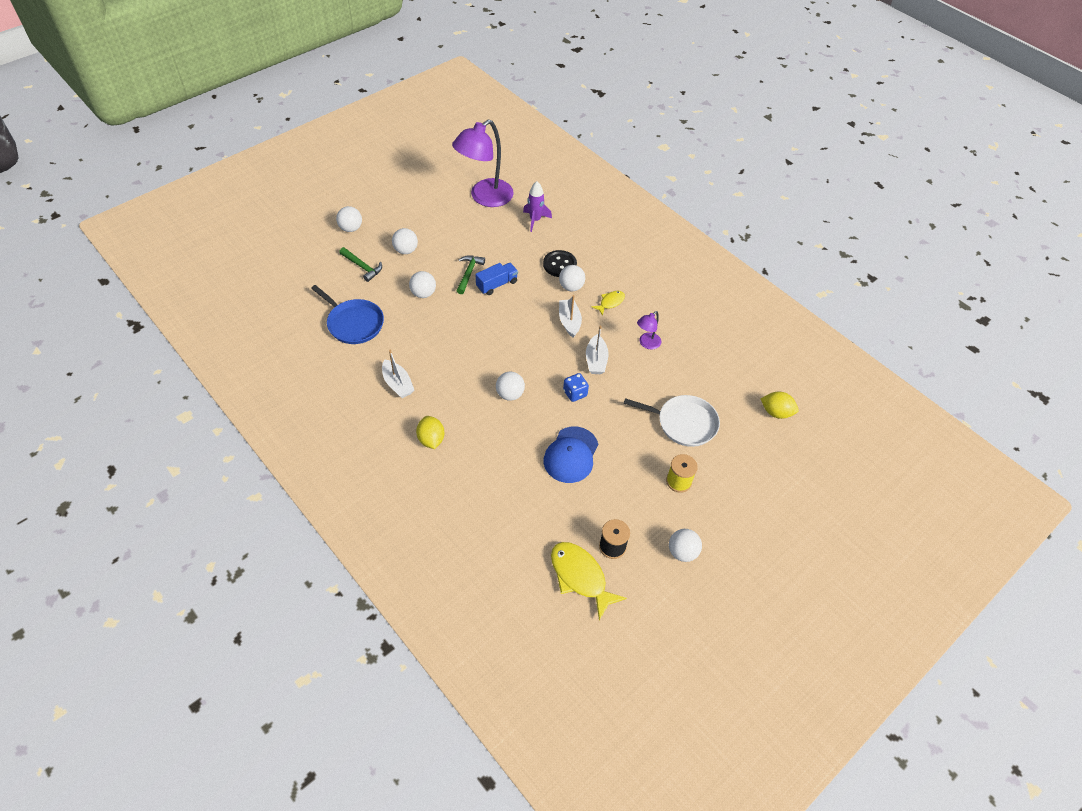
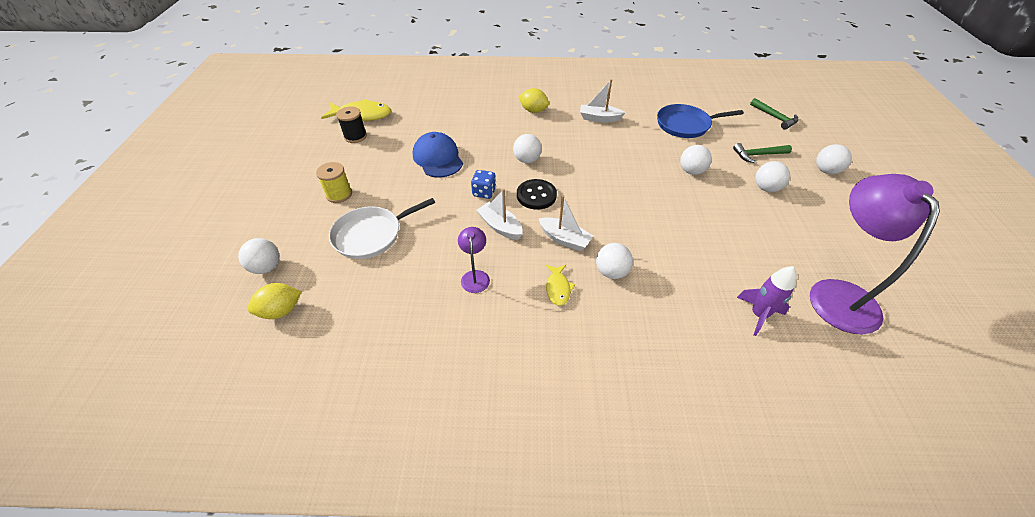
camera: 135 degrees right, 5 degrees down
green hammer [456,255,485,294] -> green hammer moved to [750,98,799,129]
blue truck [476,263,518,295] -> none
black button [543,250,577,277] -> black button moved to [517,179,557,210]
white ball [669,529,702,562] -> white ball moved to [238,238,279,274]

